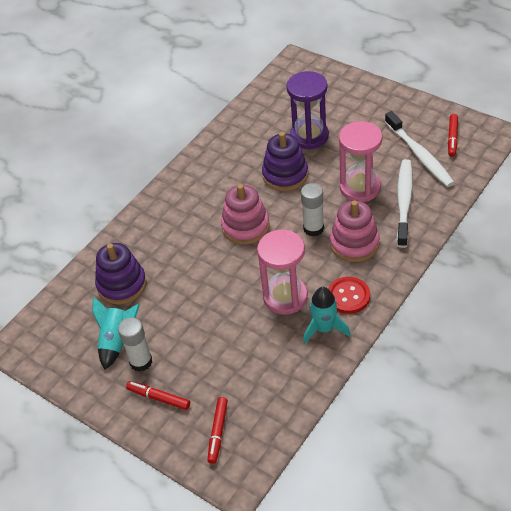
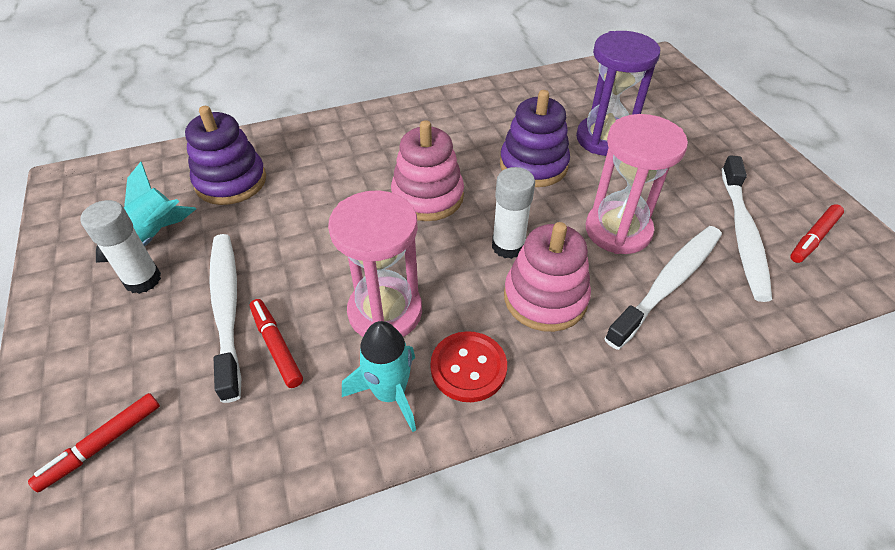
camera: 30 degrees right, 0 degrees up
red marker [126,381,190,410] -> red marker moved to [250,299,303,388]
none -> white toothbrush [209,234,241,403]

